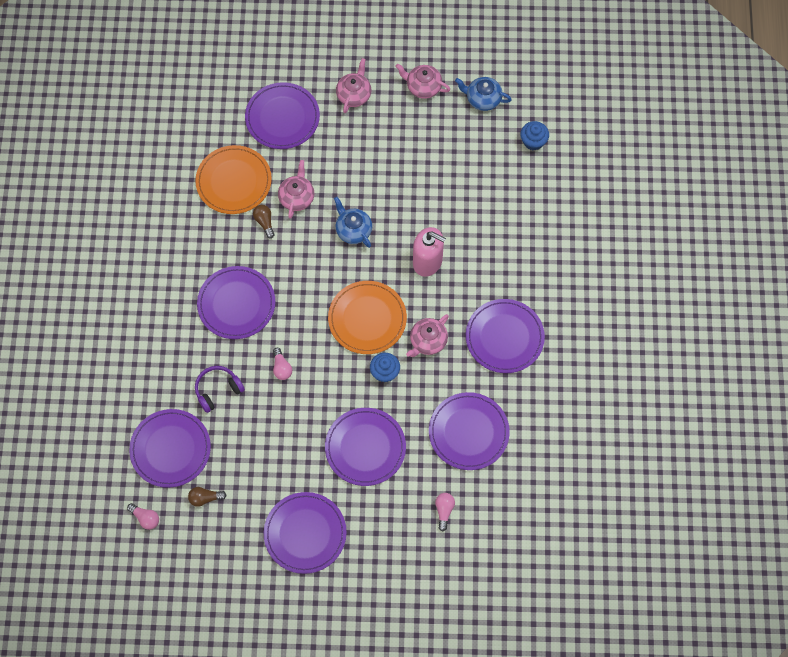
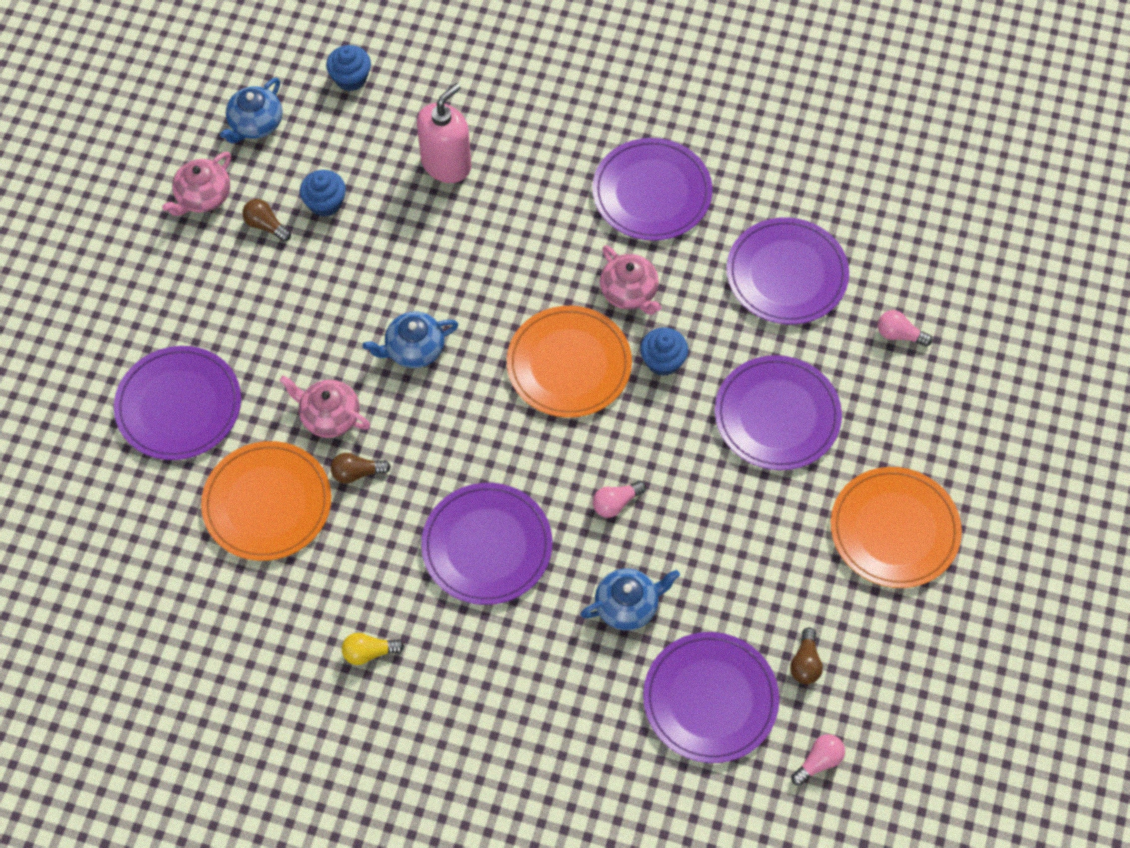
camera: 75 degrees left, 5 degrees down
purple headphones [195,366,245,413] -> blue teapot [580,568,680,631]
purple plate [264,492,347,574] -> orange plate [831,467,962,588]
pink light bulb [273,348,292,380] -> pink light bulb turned 150 degrees clockwise [593,481,646,518]
pink teapot [336,58,371,113] -> none
pink soap dispenser [413,227,446,277] -> pink soap dispenser moved to [417,83,471,183]
none -> brown light bulb [242,199,291,242]
none -> blue cupcake [300,170,346,217]
none -> yellow light bulb [342,633,404,665]

